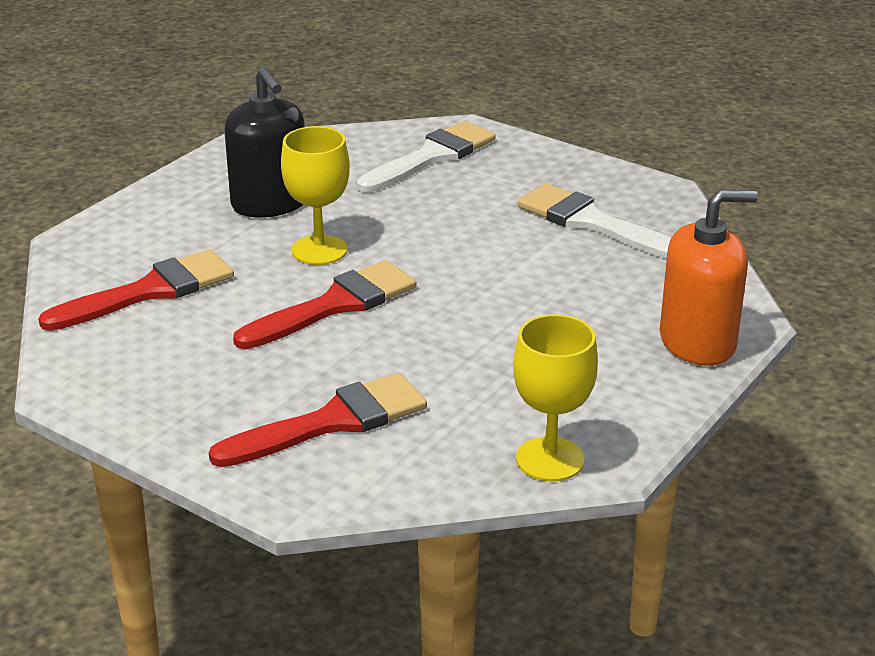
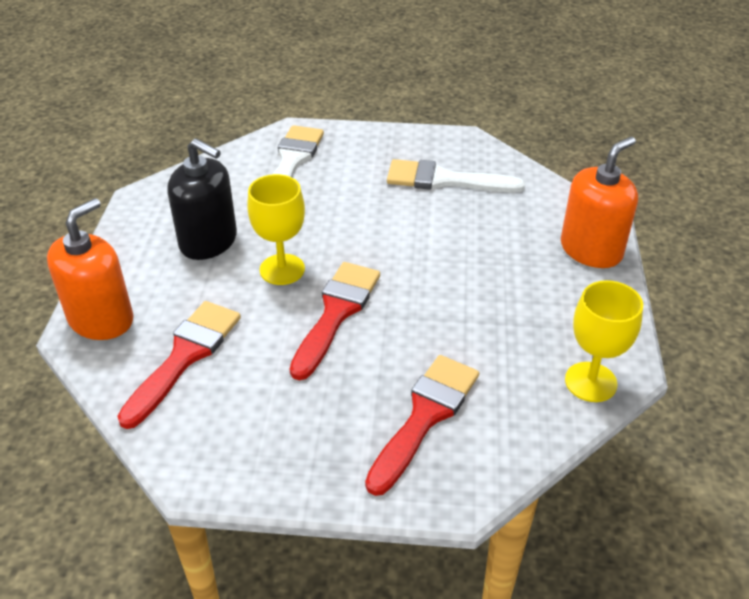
camera: 30 degrees left, 10 degrees up
none -> orange soap dispenser [47,198,133,340]

